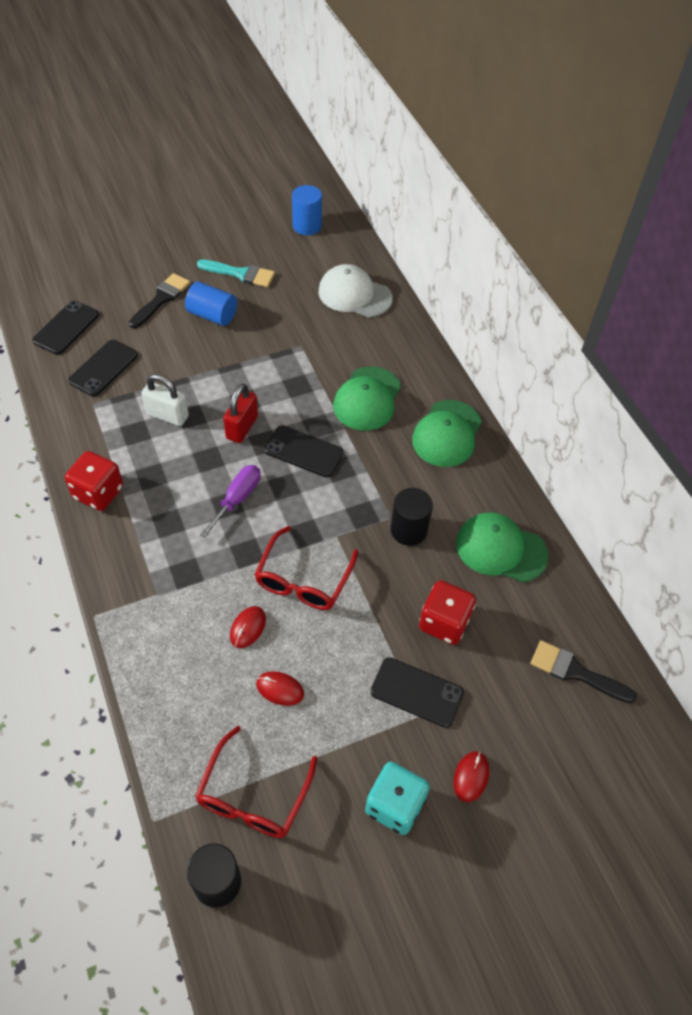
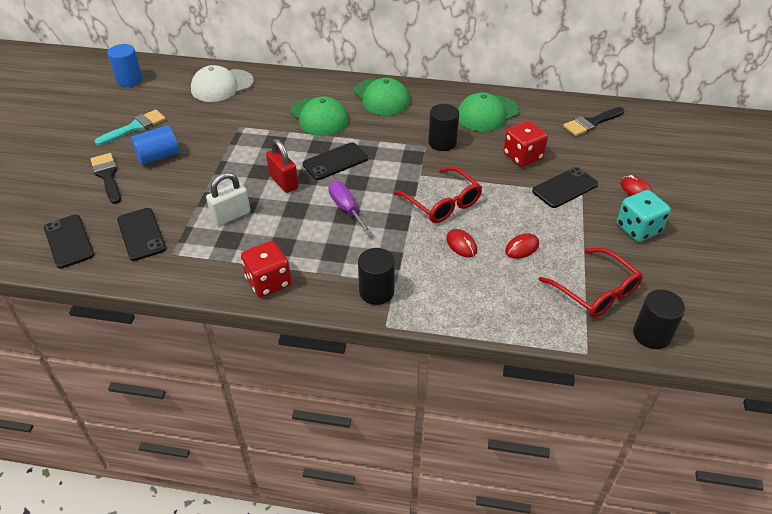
camera: 55 degrees left, 10 degrees down
none -> black cylinder [358,248,395,305]

